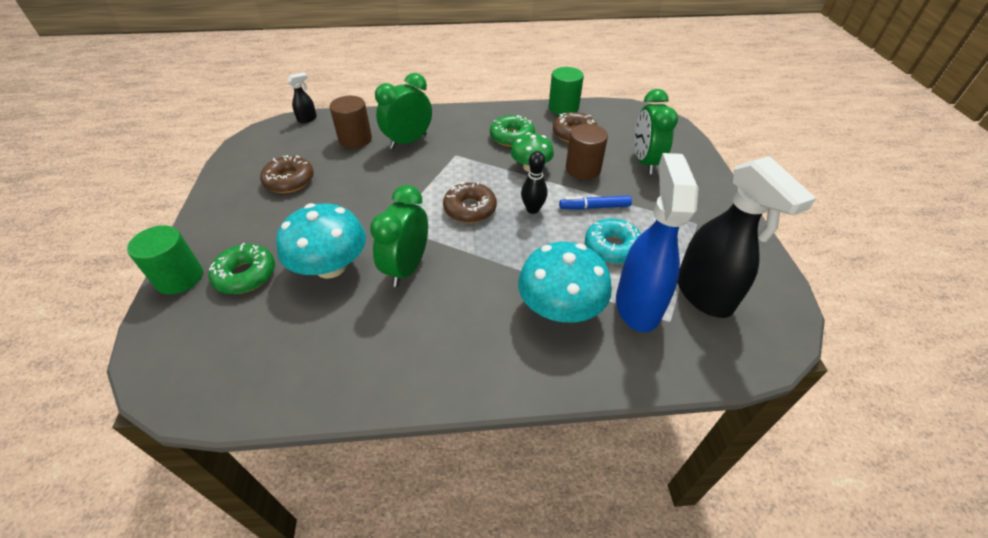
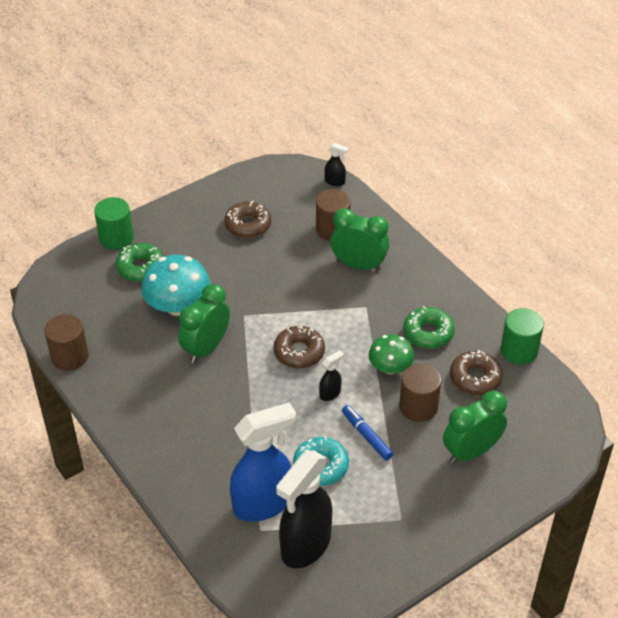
camera: 60 degrees right, 0 degrees up
green clock [370,185,428,287] -> green clock turned 45 degrees counterclockwise [179,284,230,363]
turquoise mushroom [518,242,612,323] -> none
black bowling pin [521,151,548,214] -> black spray bottle [319,350,343,401]
none -> brown cylinder [44,314,89,371]

